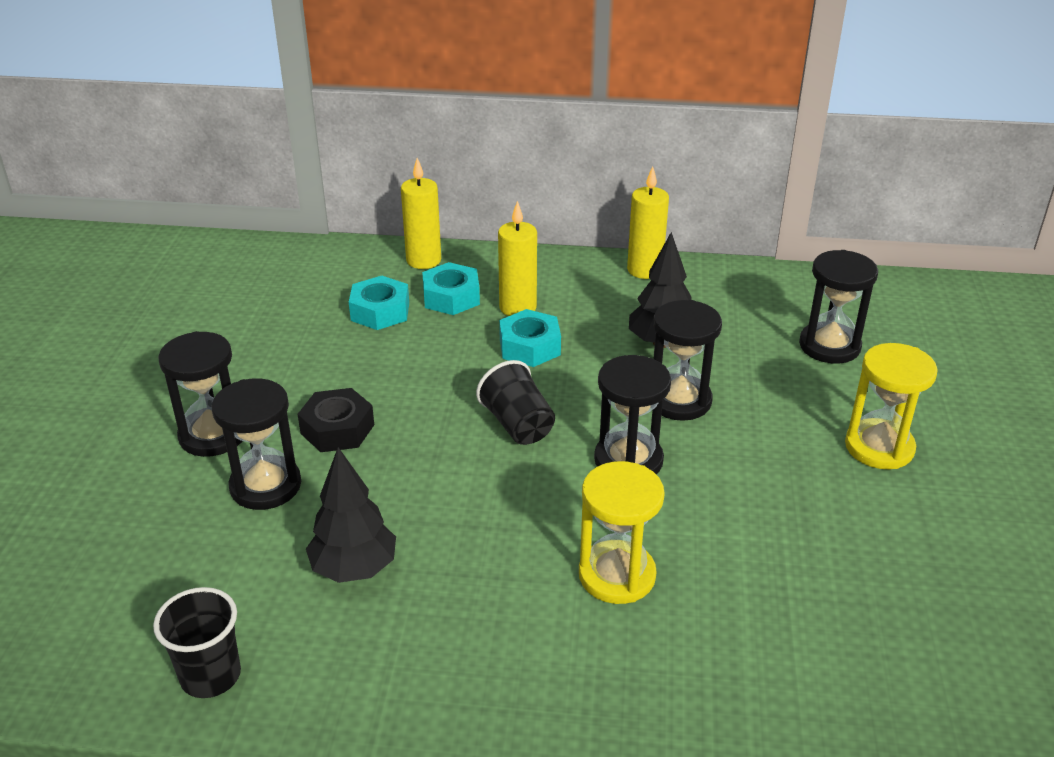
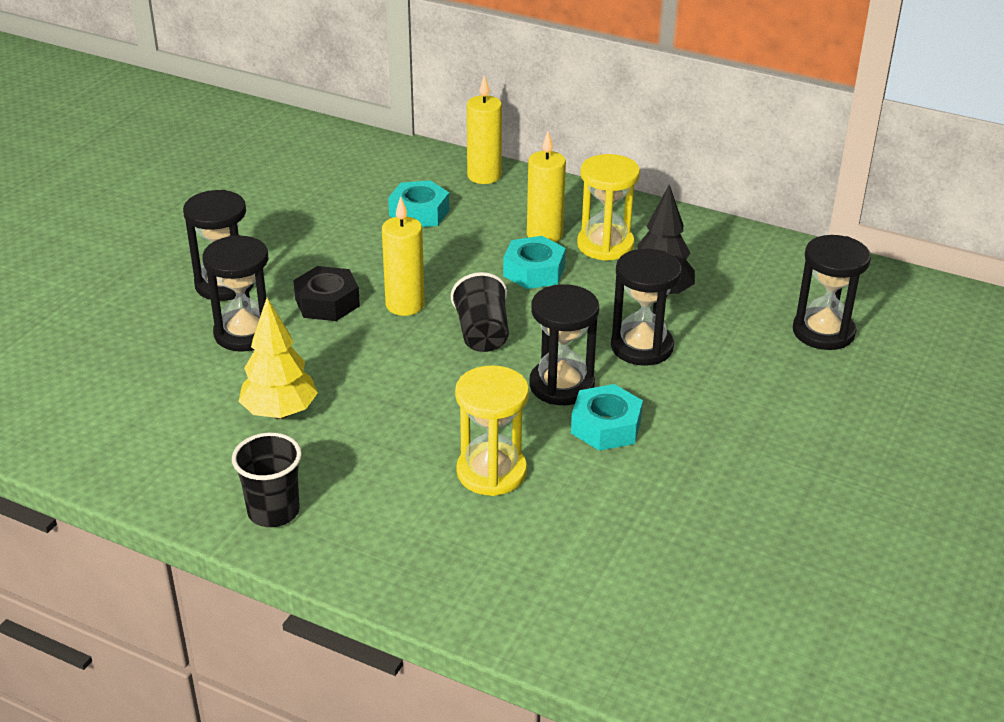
camera: 20 degrees right, 0 degrees up
black cup [153,587,241,698] -> black cup moved to [232,433,302,527]
black tree [306,447,396,583] -> yellow tree [238,298,318,419]
turquoise nut [422,262,480,315] -> turquoise nut moved to [571,384,643,451]
yellow candle [627,166,669,279] -> yellow candle moved to [382,196,425,316]
yellow hourglass [845,343,938,469] -> yellow hourglass moved to [577,154,640,261]

